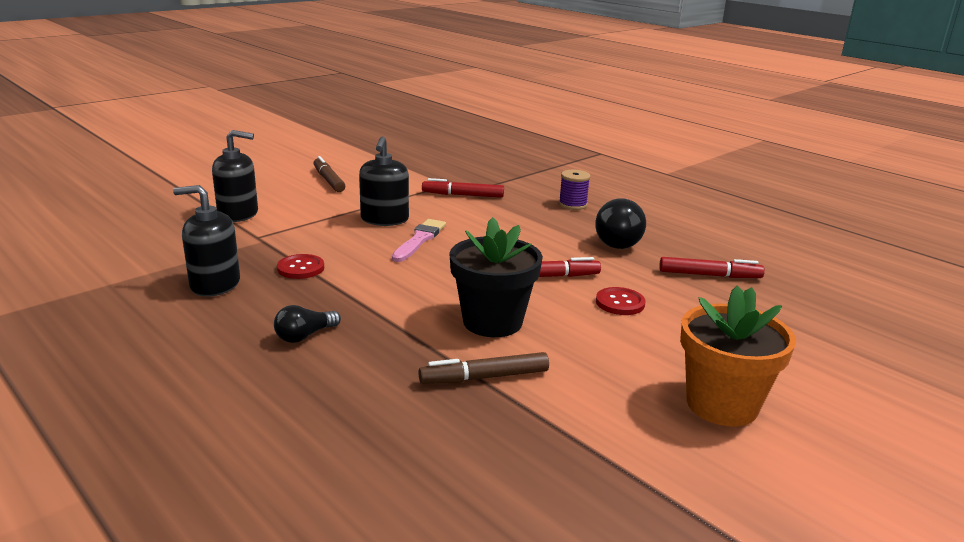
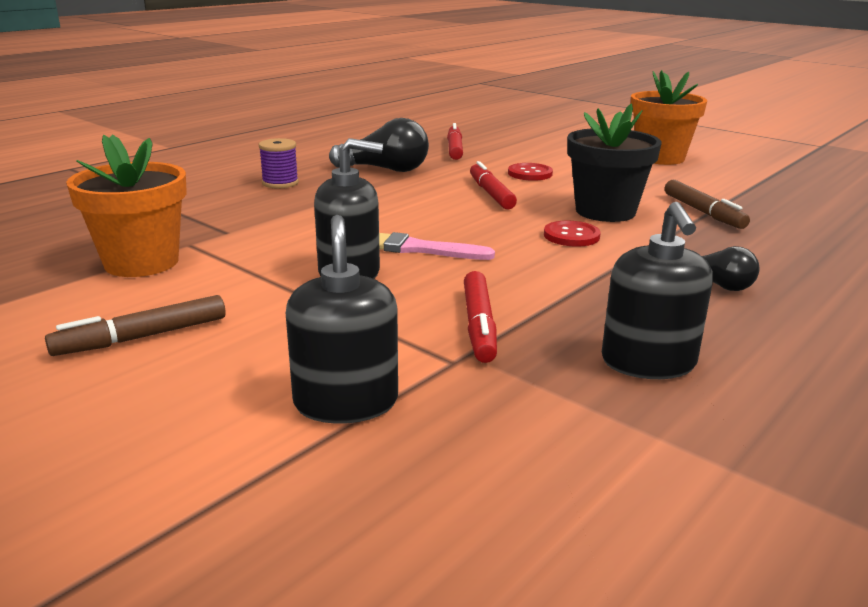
camera: 95 degrees left, 0 degrees up
red button [277,254,324,279] -> red button moved to [544,220,601,247]
red marker [422,178,504,198] -> red marker moved to [464,271,497,363]
none -> orange flower pot [66,135,187,277]

